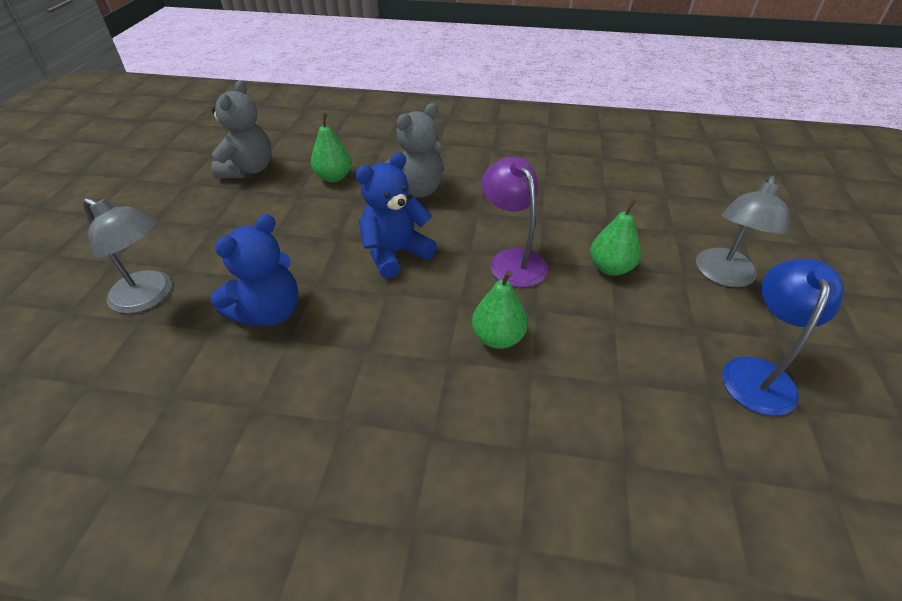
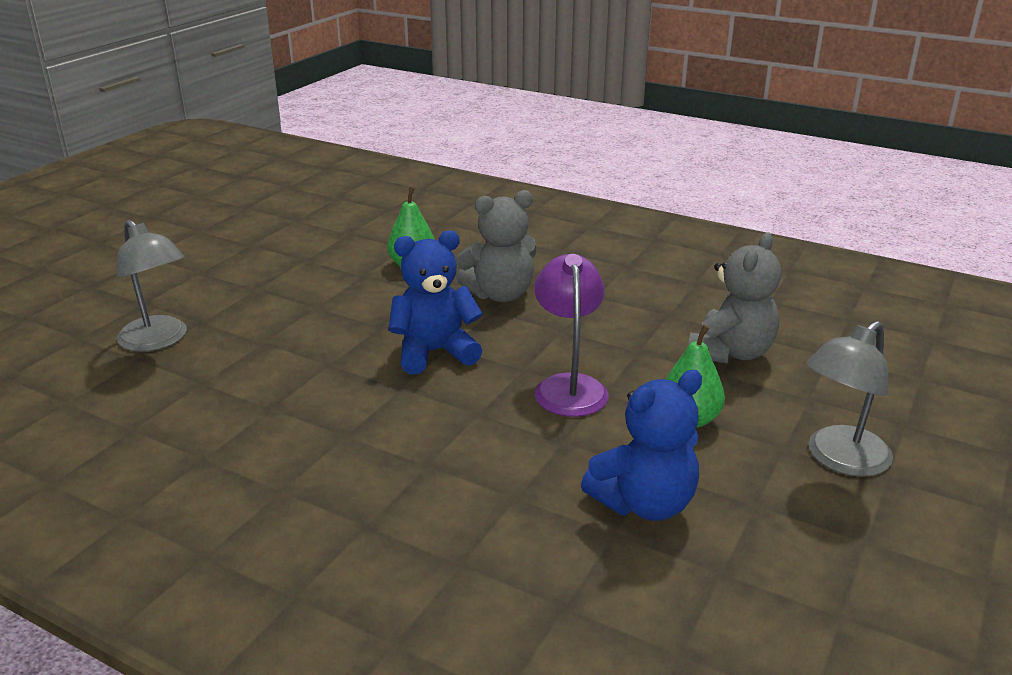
camera: 20 degrees right, 15 degrees down
grey teddy bear [211,80,272,178] -> grey teddy bear moved to [688,232,781,363]
blue teddy bear [211,214,298,327] -> blue teddy bear moved to [581,370,702,521]
green pear [472,271,528,349] -> none
blue lamp [722,258,844,416] -> none

